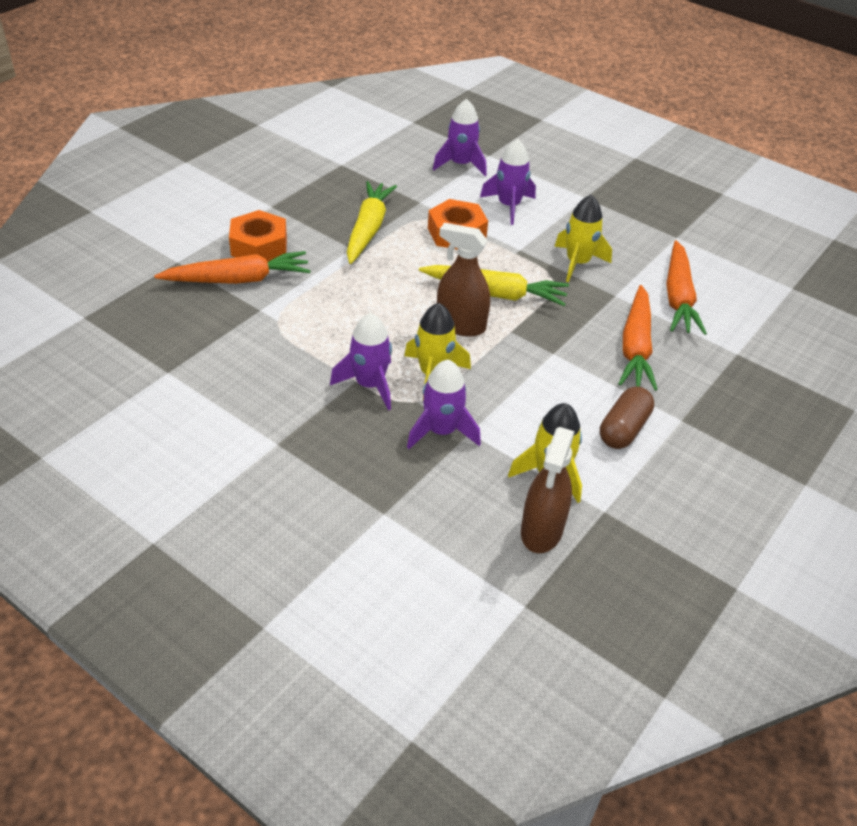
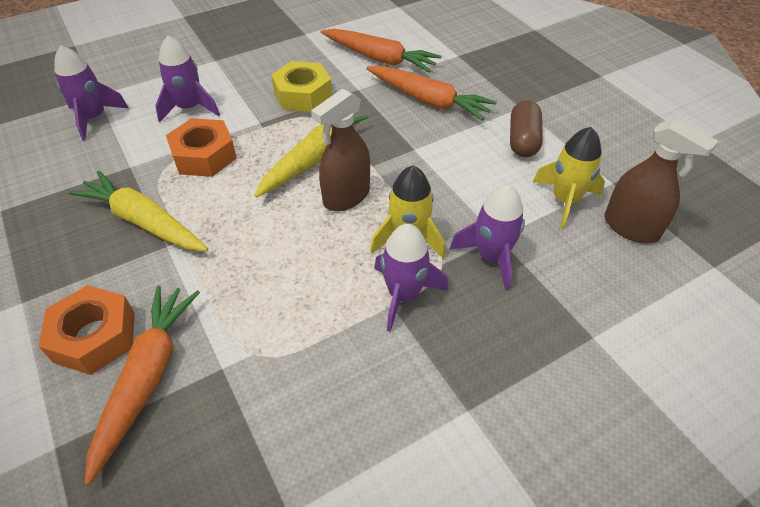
camera: 65 degrees left, 5 degrees up
yellow rocket [554,194,612,282] -> yellow nut [271,61,332,112]
brown capsule [600,386,654,449] -> brown capsule turned 45 degrees clockwise [510,100,543,157]

